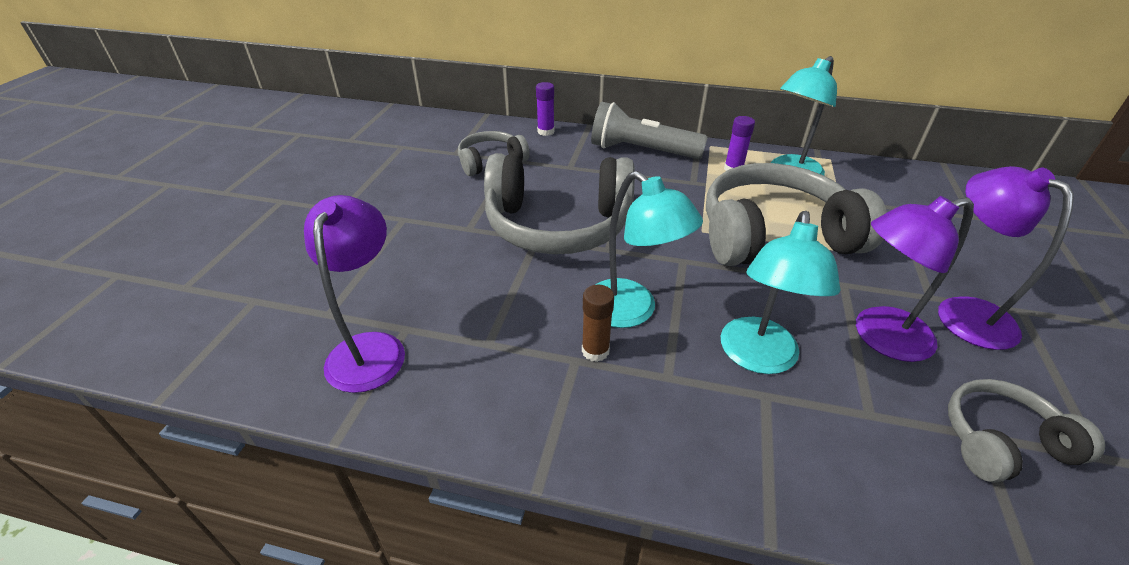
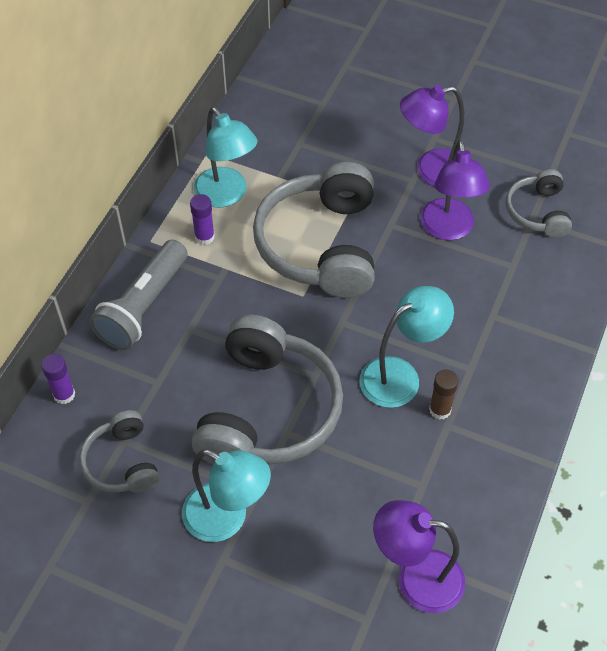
camera: 80 degrees left, 15 degrees up
turquoise lamp [721,211,840,374] -> turquoise lamp moved to [182,449,271,542]

